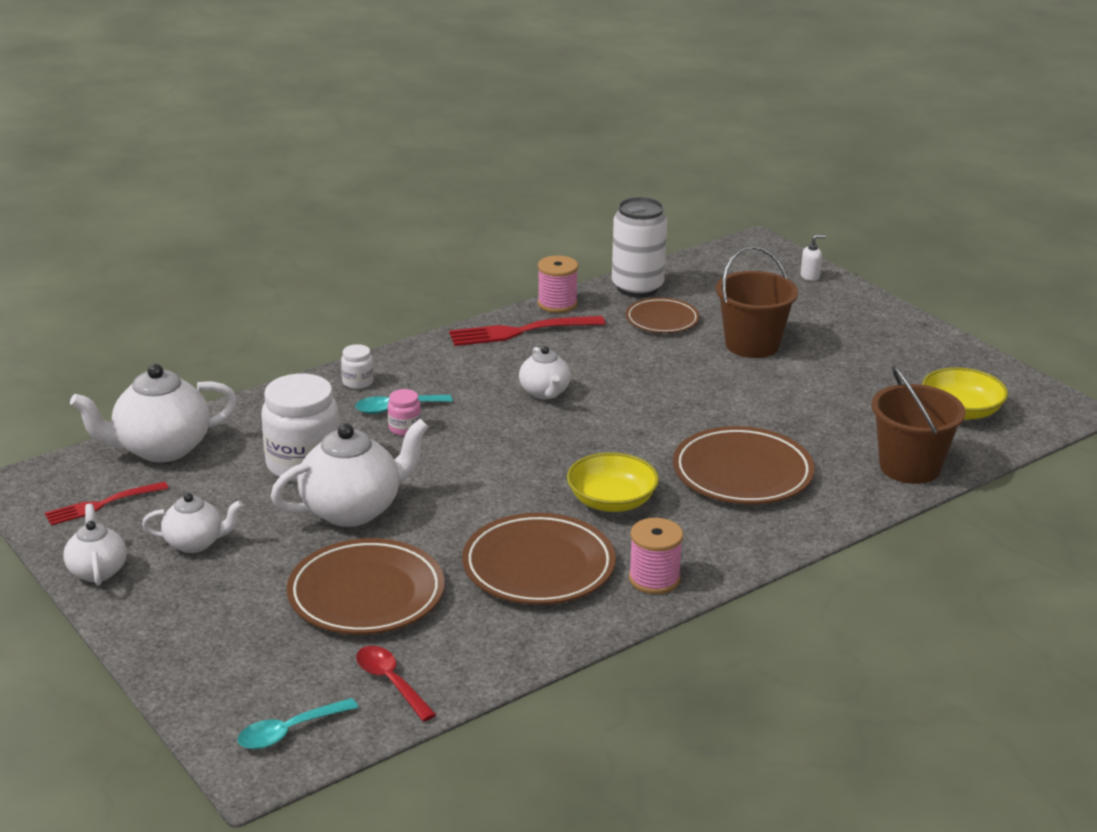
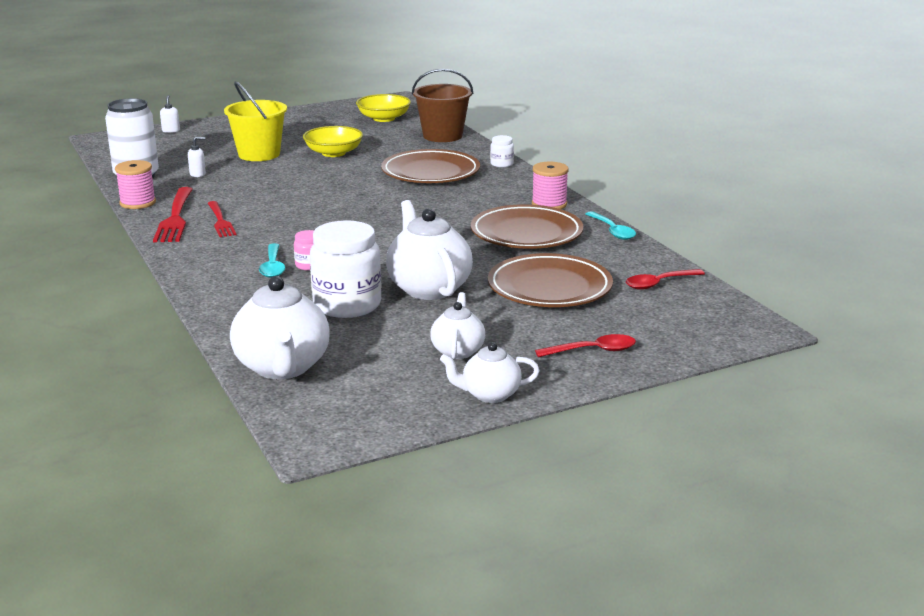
camera: 80 degrees left, 5 degrees down
red fork [45,481,169,525] -> red fork moved to [208,201,236,237]
turquoise spoon [237,698,359,749] -> turquoise spoon moved to [585,211,636,240]
white jar [341,344,373,389] -> white jar moved to [490,135,514,167]
white teapot [519,346,571,399] -> none
yellow bowl [567,452,659,512] -> yellow bowl moved to [303,126,363,157]
brown plate [626,298,700,333] -> white soap dispenser [188,137,206,177]
brown bucket [716,246,798,358] -> yellow bucket [224,81,287,161]
none -> red spoon [535,334,636,357]

